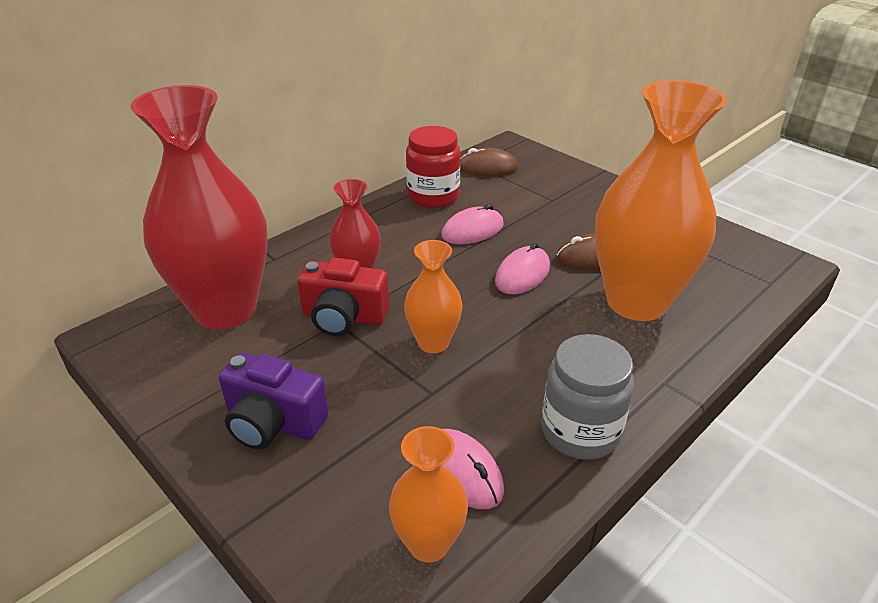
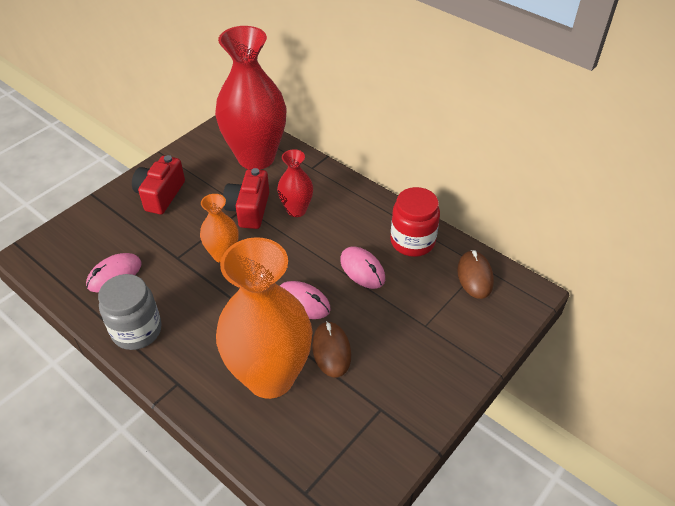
camera: 85 degrees right, 10 degrees up
purple camera [219,352,329,450] -> red camera [132,155,185,214]
orange vase [389,426,468,563] -> none

